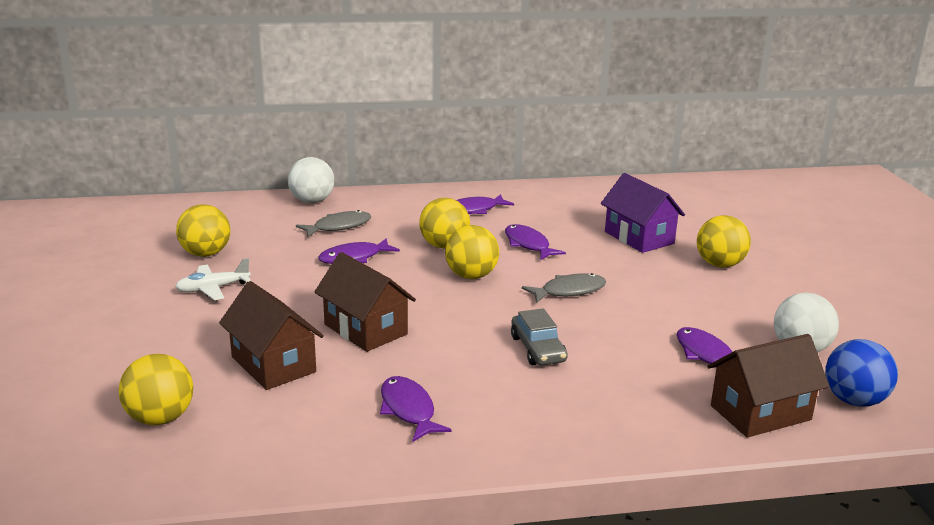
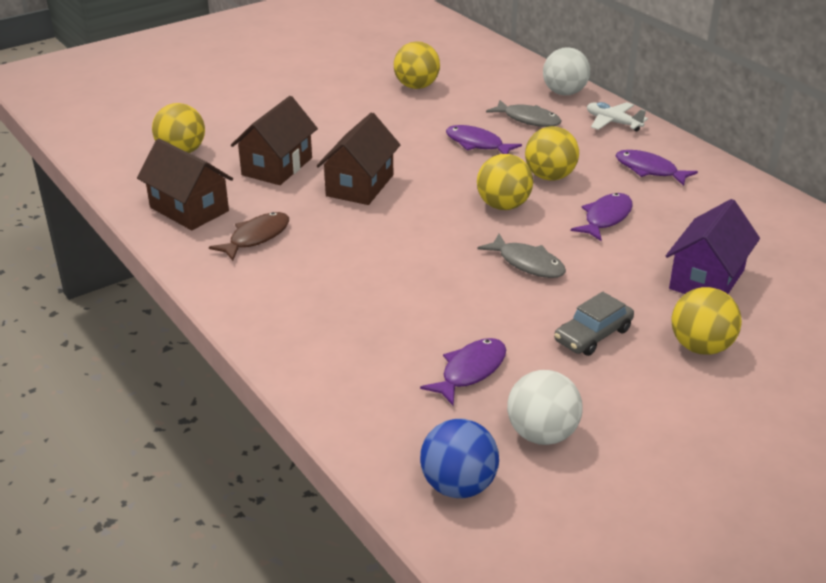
camera: 65 degrees right, 10 degrees up
white plane [175,258,251,300] -> white plane moved to [587,102,648,131]
purple fish [380,376,452,442] -> brown fish [209,212,289,261]
grey car [511,308,568,365] -> grey car moved to [554,292,634,356]
brown house [707,334,829,438] -> brown house moved to [137,138,233,230]

